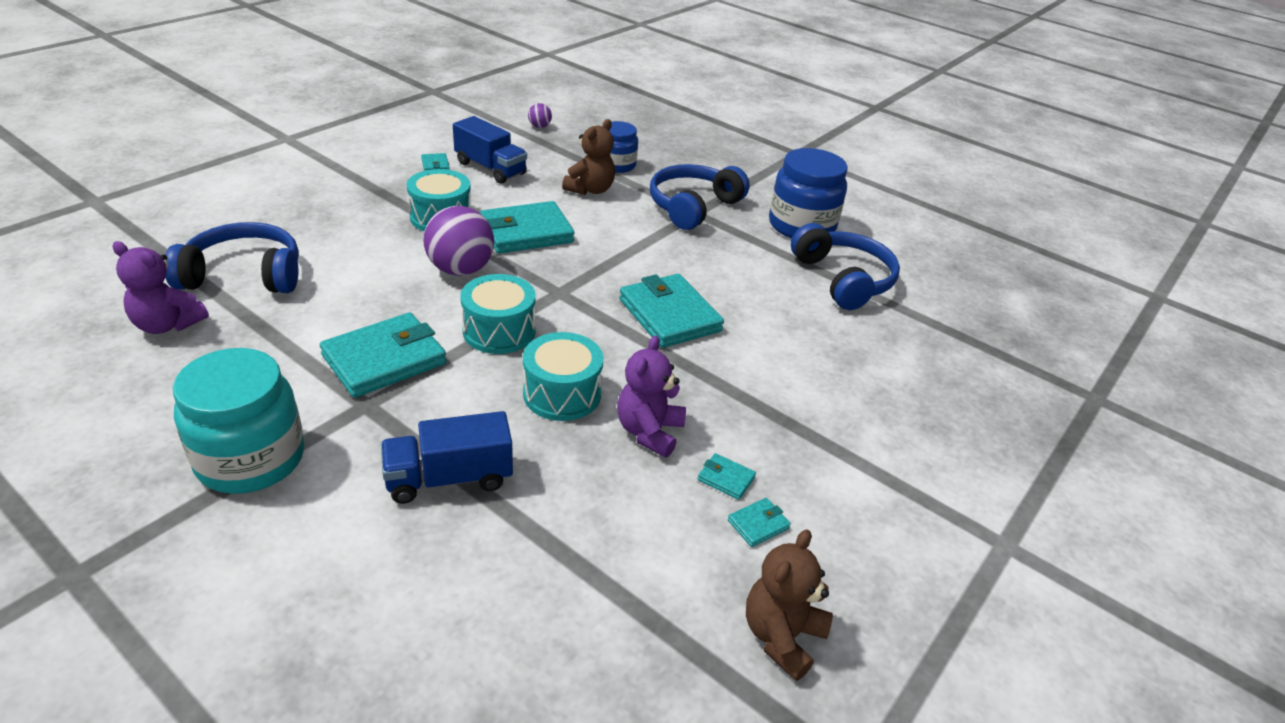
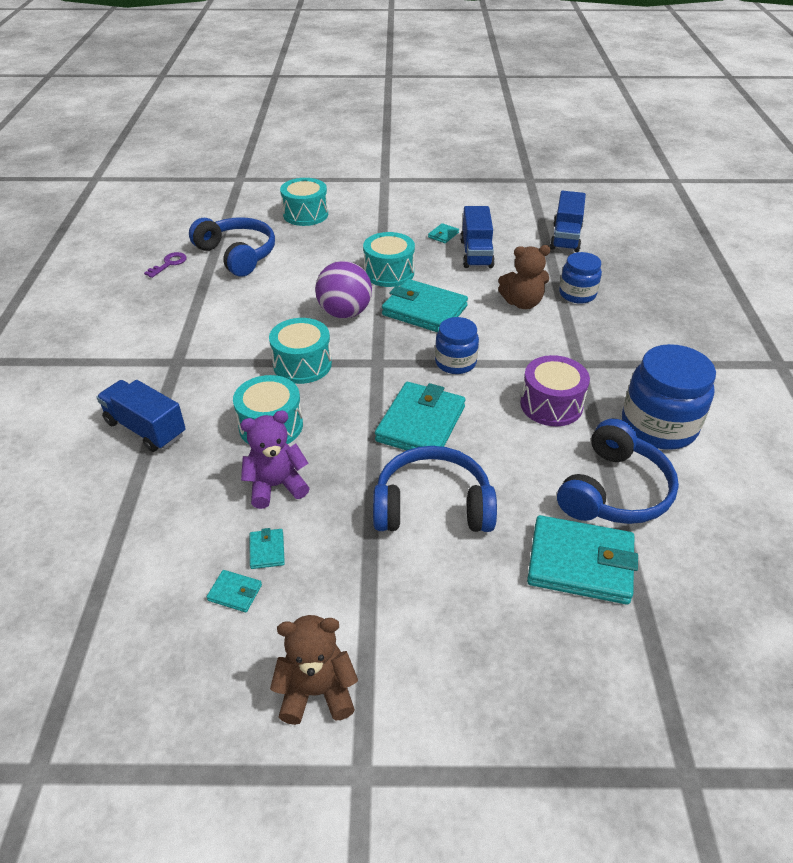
camera: 55 degrees right, 5 degrees up
purple teddy bear [112,241,209,334] -> purple key [144,252,187,278]
turquoise jar [173,348,305,494] -> none
turquoise wallet [320,312,446,398] -> turquoise wallet moved to [527,515,638,604]
purple ball [528,103,552,128] -> blue truck [550,191,586,252]
blue headphones [650,164,750,230] -> blue headphones moved to [373,446,497,532]
brown teddy bear [746,530,833,681] -> brown teddy bear moved to [270,615,358,725]
none -> turquoise drum [280,178,328,226]
none -> blue jar [435,317,479,374]
none -> purple drum [520,355,590,426]

